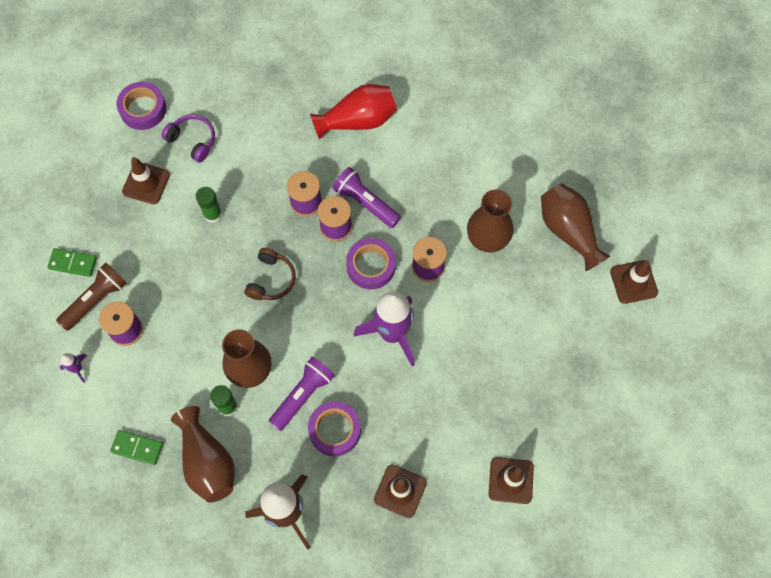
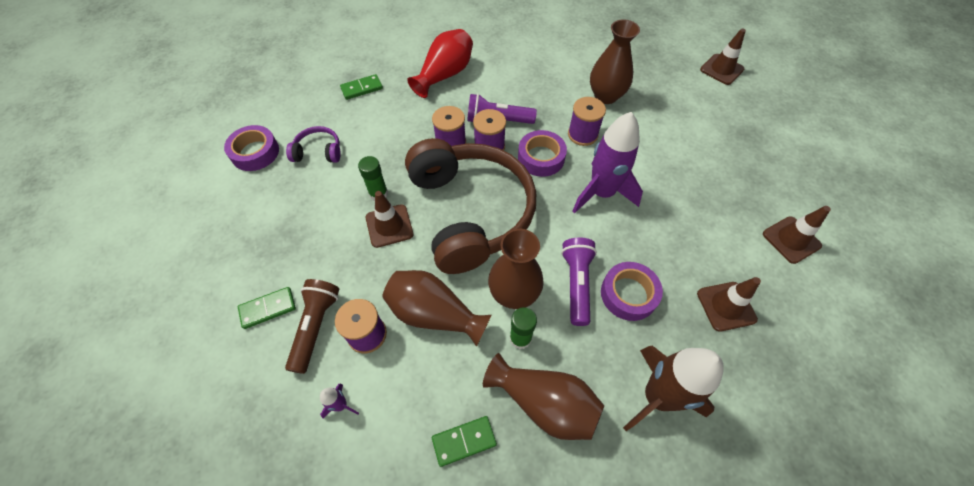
camera: 35 degrees left, 10 degrees down
brown traffic cone [122,157,170,204] -> brown traffic cone moved to [366,191,413,248]
brown headphones [244,248,296,300] -> brown headphones [405,138,536,274], size x2.50
brown vase [541,183,610,271] -> brown vase moved to [382,270,492,347]
none -> green domino [340,74,383,100]

